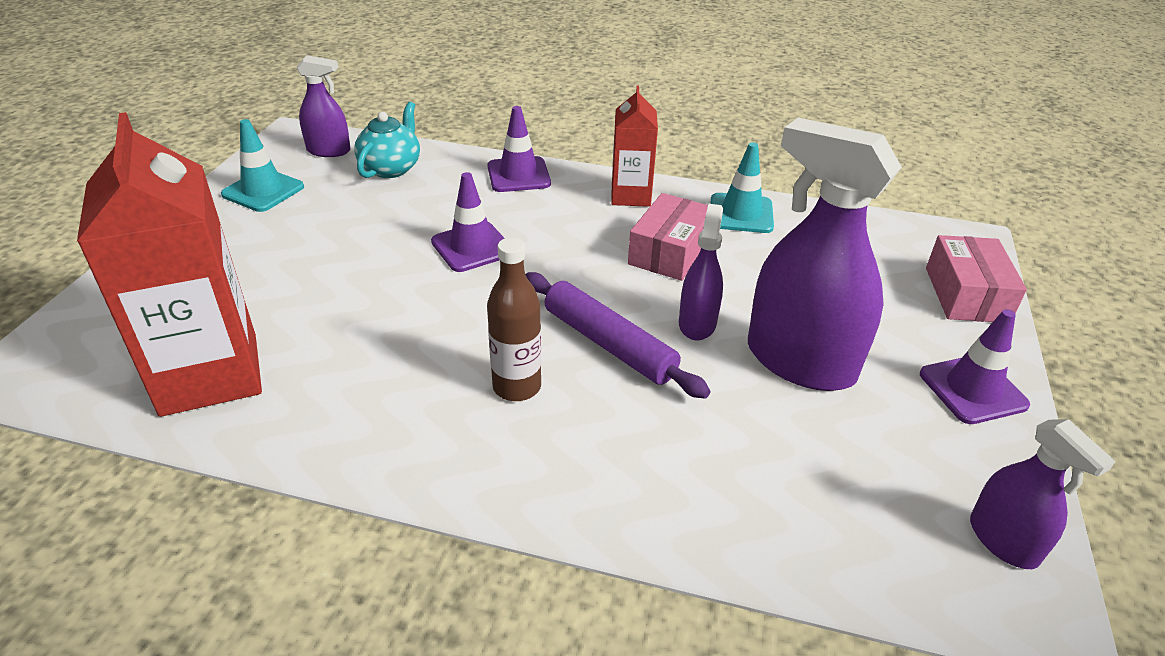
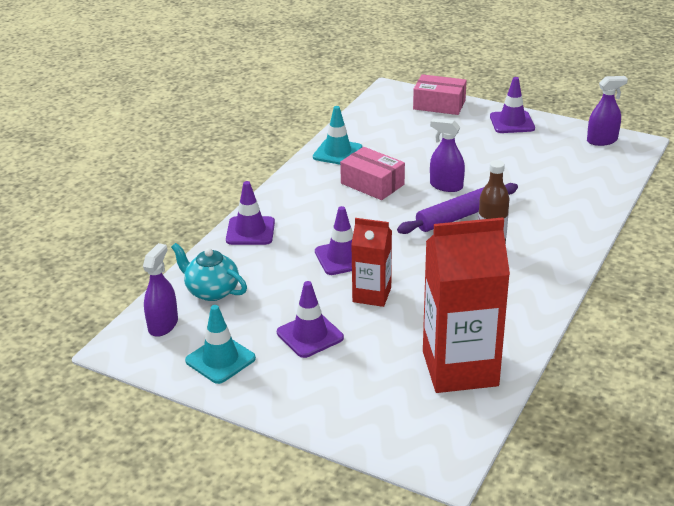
camera: 75 degrees left, 5 degrees down
red carton [611,85,658,207] -> red carton moved to [351,218,392,307]
purple spray bottle [748,118,902,391] -> none
none -> purple traffic cone [277,281,344,358]

